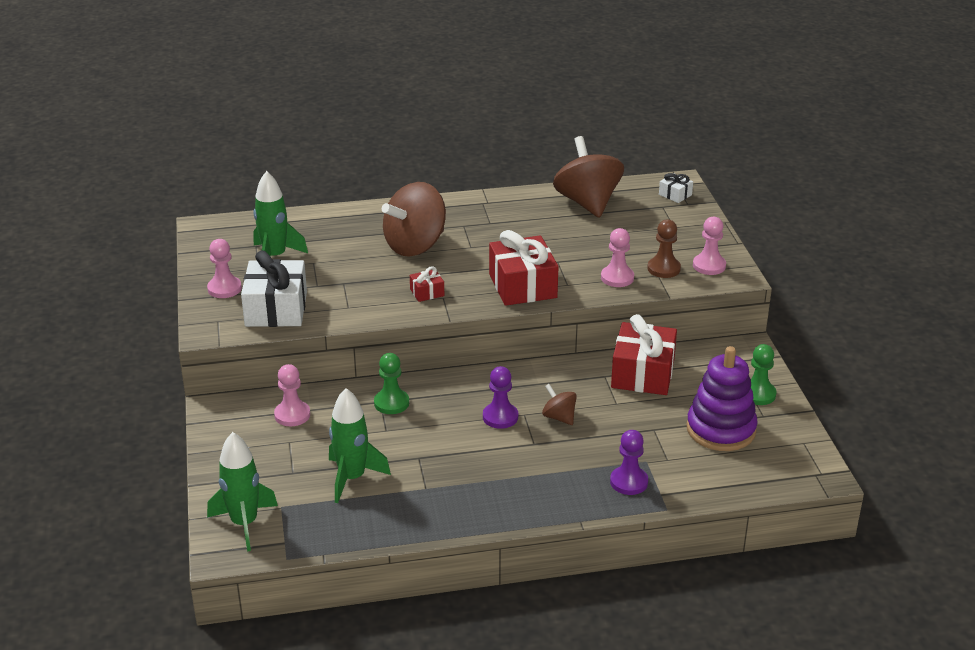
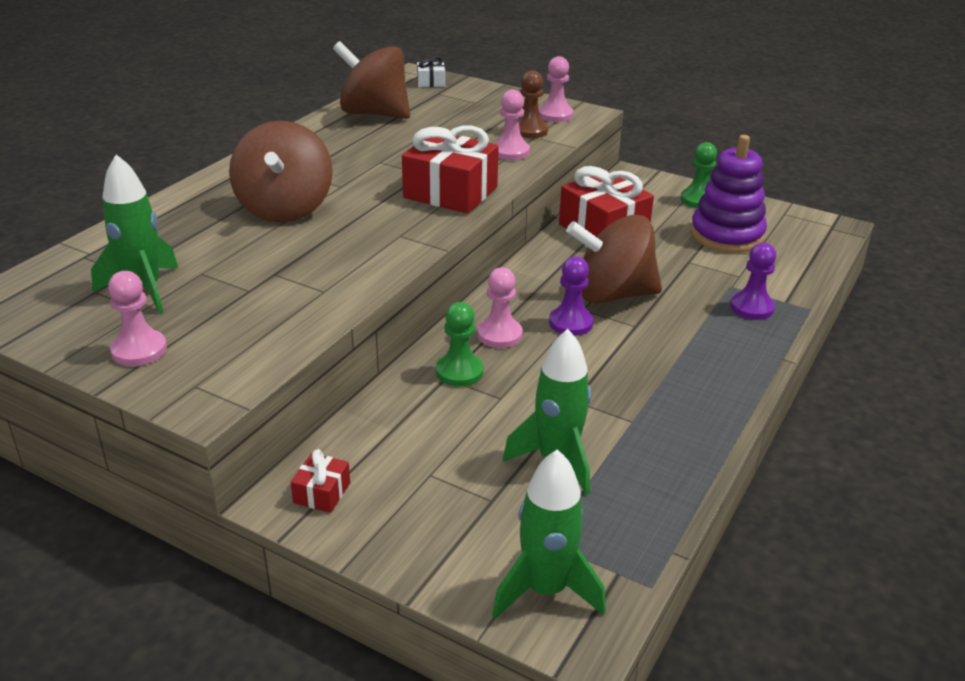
camera: 50 degrees left, 0 degrees up
white gift [241,250,307,327] -> none
pink pawn [274,364,310,426] -> pink pawn moved to [477,267,523,348]
red gift [410,266,444,302] -> red gift moved to [291,449,350,513]
brown spinning top [542,384,577,425] -> brown spinning top [566,215,662,304], size x2.14

